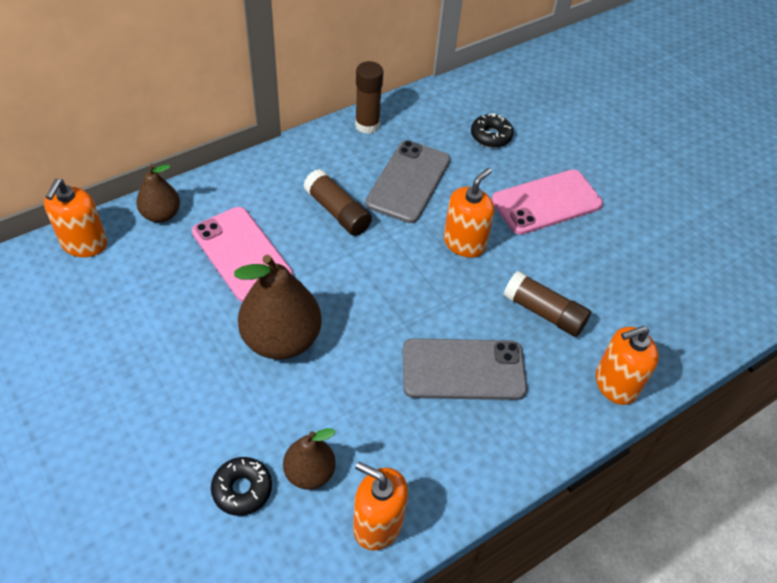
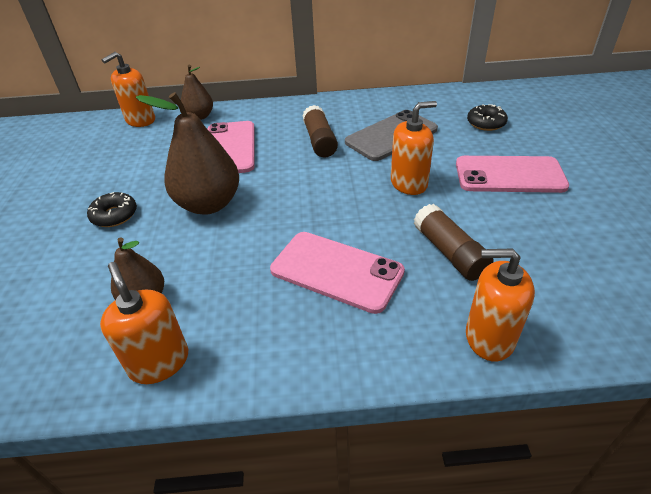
camera: 35 degrees right, 10 degrees down
black donut [211,457,272,516] -> black donut moved to [87,192,137,227]
brown glue stick [355,61,383,134] -> none
grey phone [402,338,527,400] -> pink phone [270,232,405,314]

